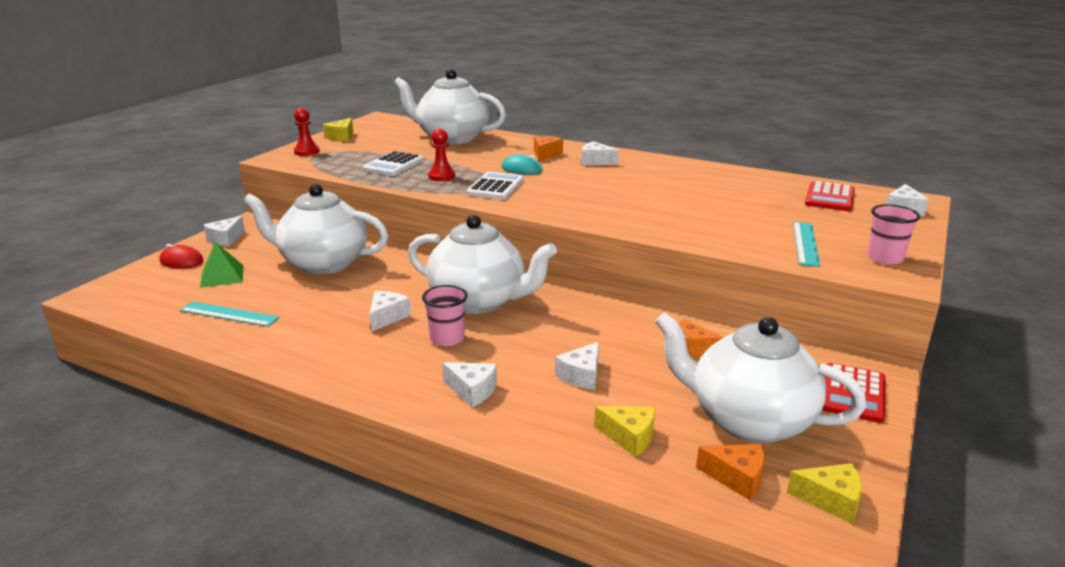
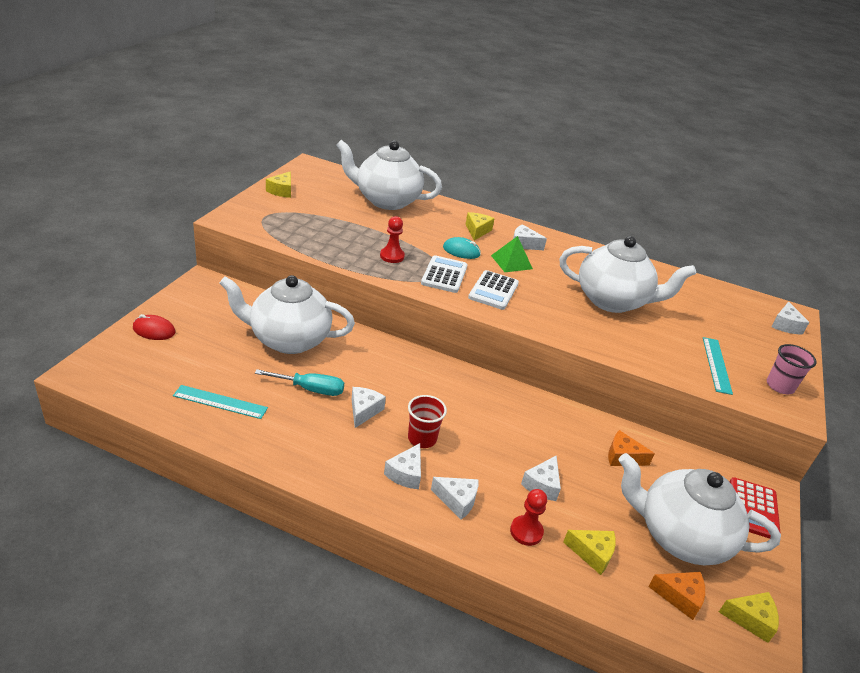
camera: 10 degrees left, 10 degrees up
green pyramid [200,242,244,288] -> green pyramid moved to [491,236,533,272]
white cheese [204,216,245,246] -> white cheese moved to [384,443,421,489]
red pawn [294,108,320,156] -> red pawn moved to [510,489,547,546]
white calculator [362,151,424,176] -> white calculator moved to [468,270,519,310]
white teapot [408,215,557,314] -> white teapot moved to [560,236,696,313]
pink cup [422,285,467,346] -> red cup [408,395,447,448]
orange cheese [534,136,563,162] -> yellow cheese [465,212,495,241]
red calculator [805,181,855,211] -> none
none -> turquoise screwdriver [255,369,344,396]

